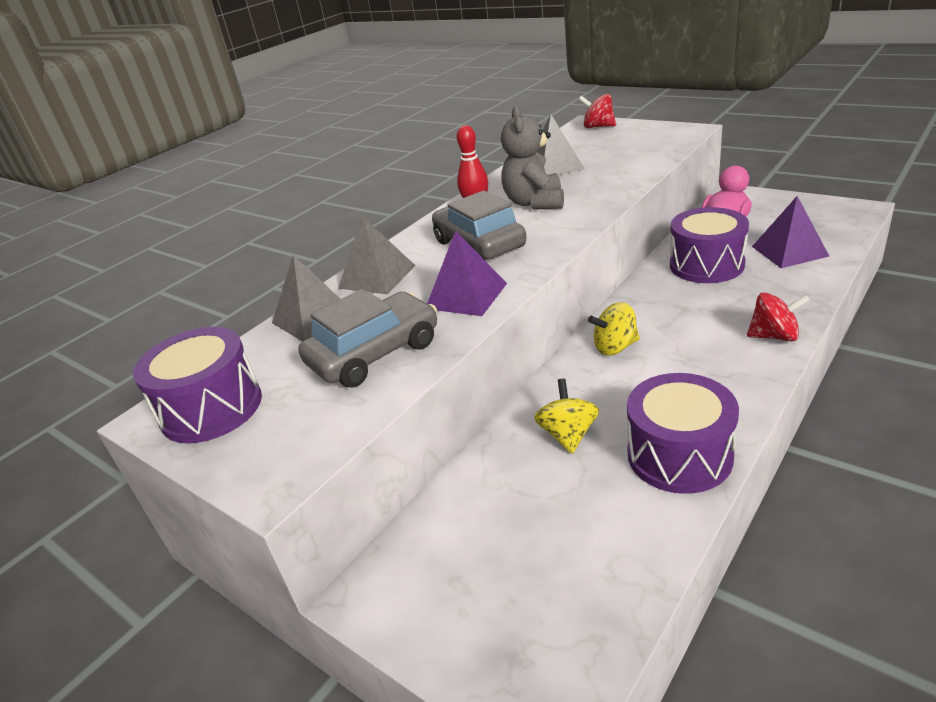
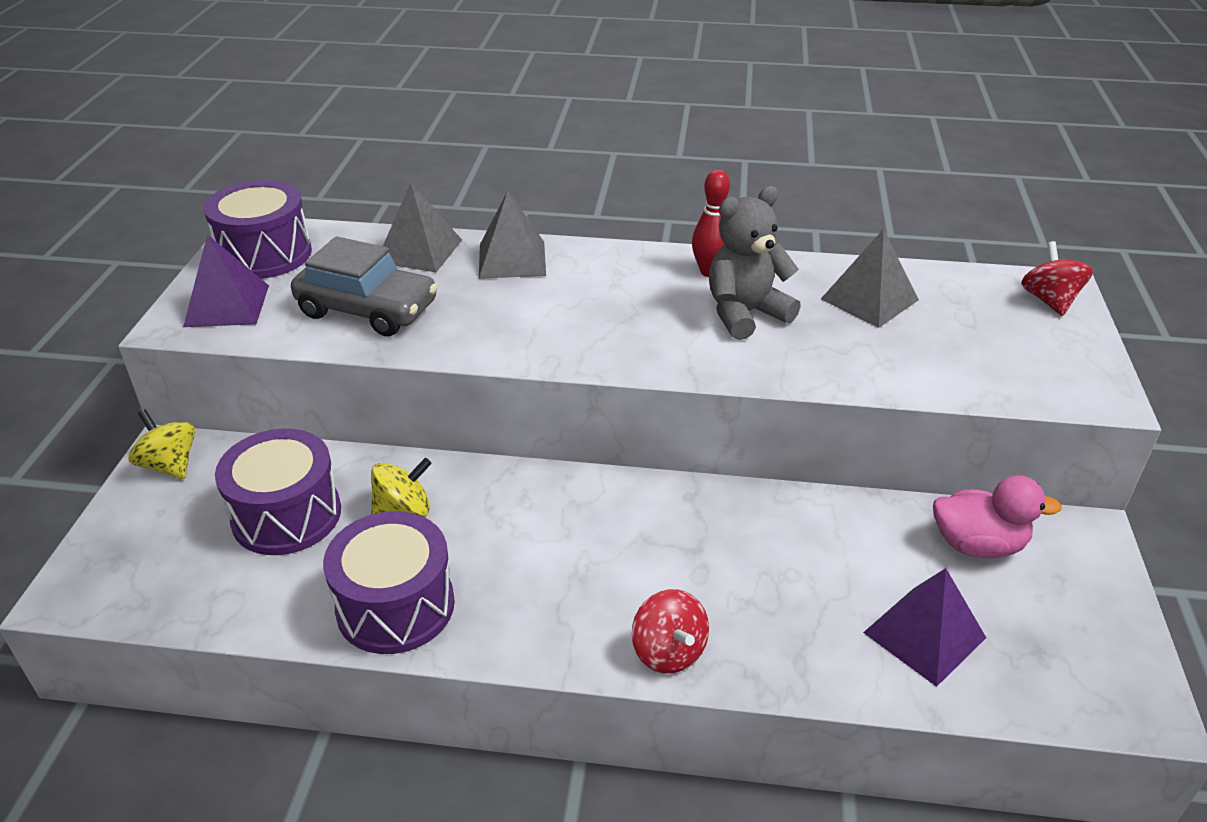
camera: 55 degrees right, 5 degrees up
purple pyramid [427,230,507,316] -> purple pyramid moved to [183,234,269,327]
grey car [432,191,527,260] -> none
yellow spinning top [588,302,640,356] -> yellow spinning top moved to [128,409,195,479]
purple drum [670,207,749,283] -> purple drum moved to [215,428,341,555]

